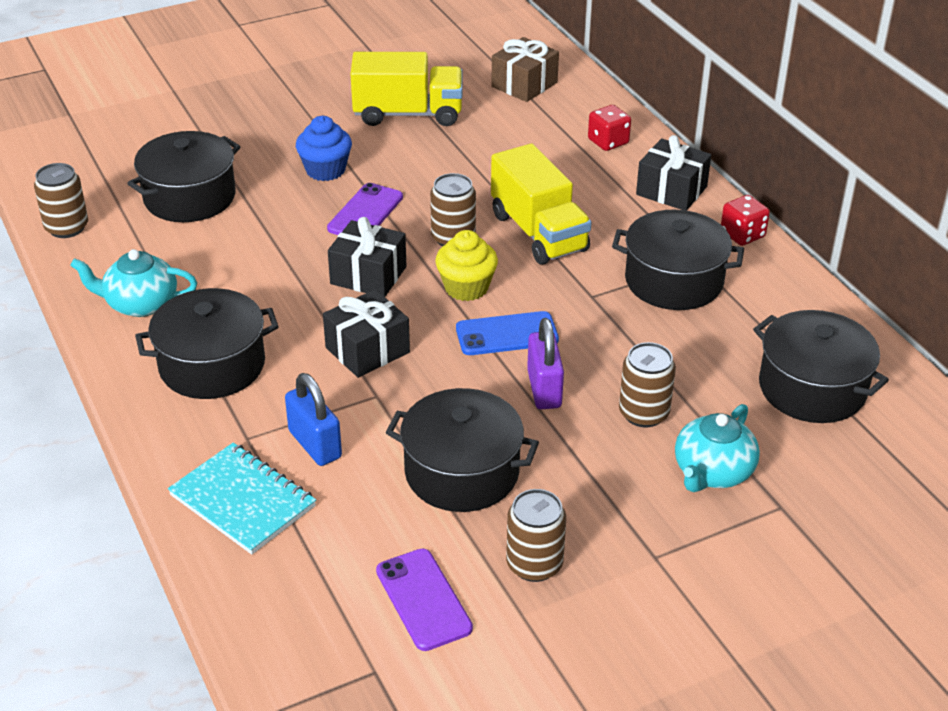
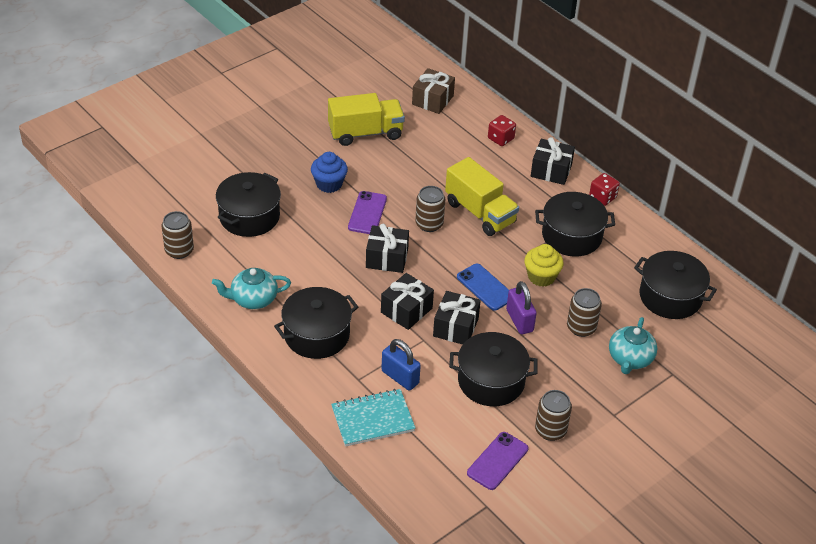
camera: 15 degrees left, 5 degrees up
turquoise notebook [168,443,316,555] -> turquoise notebook turned 45 degrees counterclockwise [331,389,416,447]
purple phone [376,549,473,651] -> purple phone turned 75 degrees clockwise [467,432,529,490]
yellow cupcake [435,230,498,301] -> yellow cupcake moved to [524,244,564,287]
blue phone [456,311,559,355] -> blue phone turned 75 degrees clockwise [457,264,509,311]
none -> black gift [433,291,481,345]

